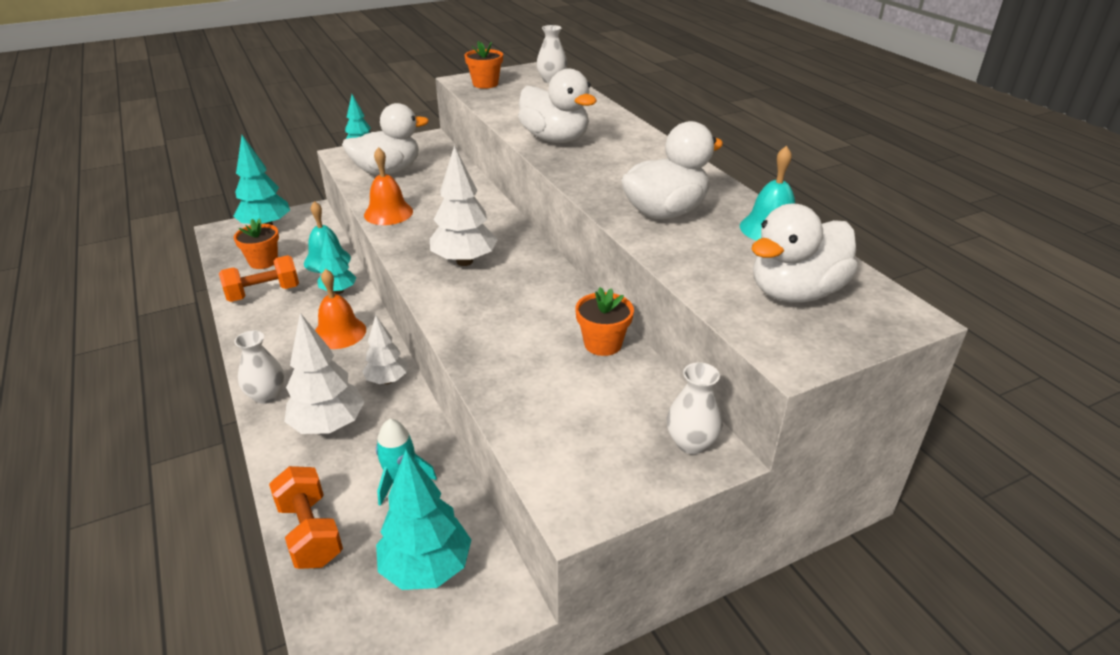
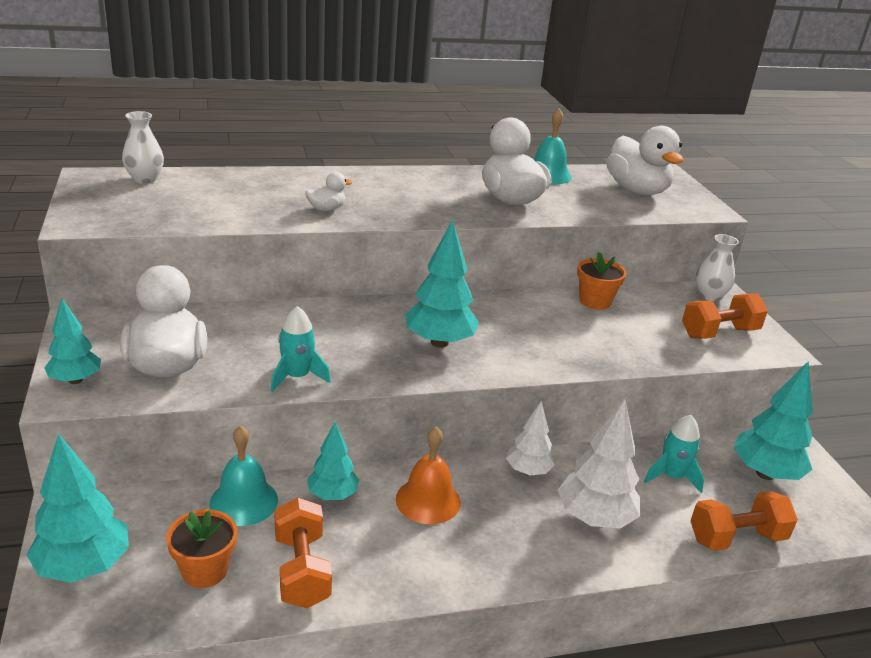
camera: 80 degrees left, 5 degrees down
white vase [234,330,285,404] -> none
orange bell [364,147,413,225] -> turquoise rocket [271,306,331,392]
white tree [430,145,498,266] -> turquoise tree [405,220,479,348]
orange flower pot [465,41,503,89] -> none
white duck [518,69,597,143] -> white duck [305,172,352,211], size x0.46
none -> orange dumbbell [682,294,768,339]

